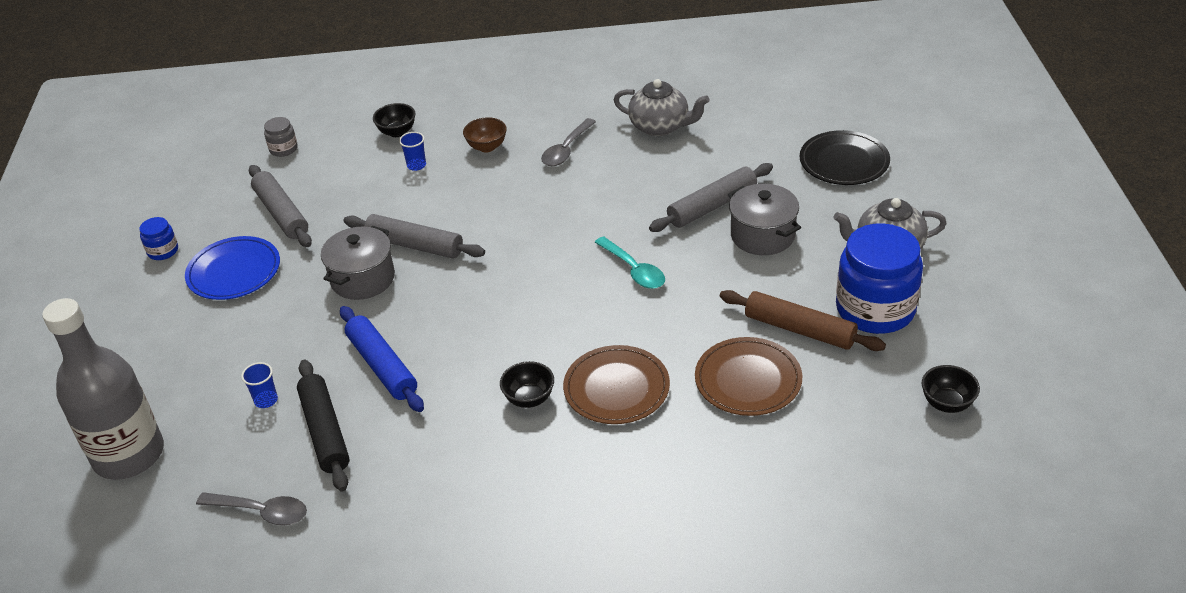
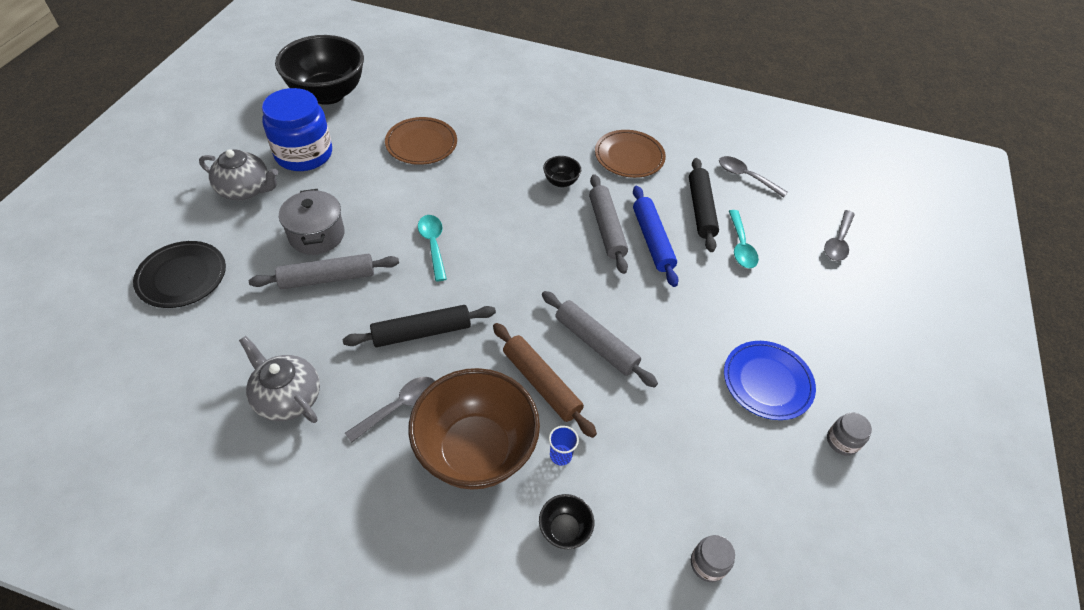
camera: 165 degrees left, 10 degrees up
grey bottle [42,298,164,480] -> grey spoon [824,210,855,261]
blue jar [139,217,178,260] -> grey jar [827,412,872,456]
blue cup [241,362,278,408] -> turquoise spoon [729,210,759,268]
grey rolling pin [249,165,312,247] -> grey rolling pin moved to [589,174,628,274]
grey pot [321,226,395,300] -> none
brown bowl [463,117,507,153] -> brown bowl [408,368,540,490], size x2.40
brown plate [563,345,670,424] -> brown plate moved to [595,130,666,178]
brown rolling pin [720,290,886,351] -> brown rolling pin moved to [493,323,597,438]
black bowl [922,365,980,413] -> black bowl [275,35,364,105], size x2.40
none -> black rolling pin [343,305,496,347]

